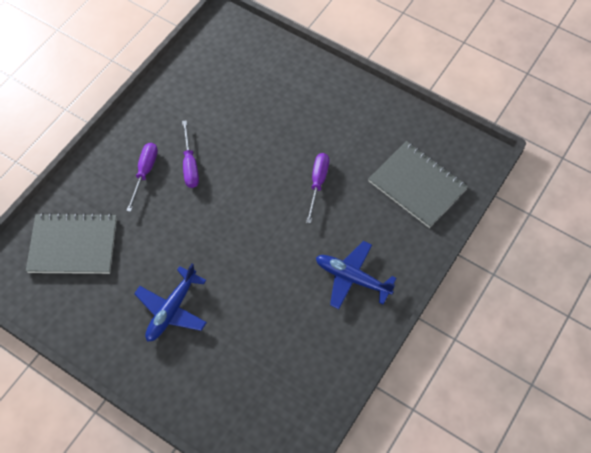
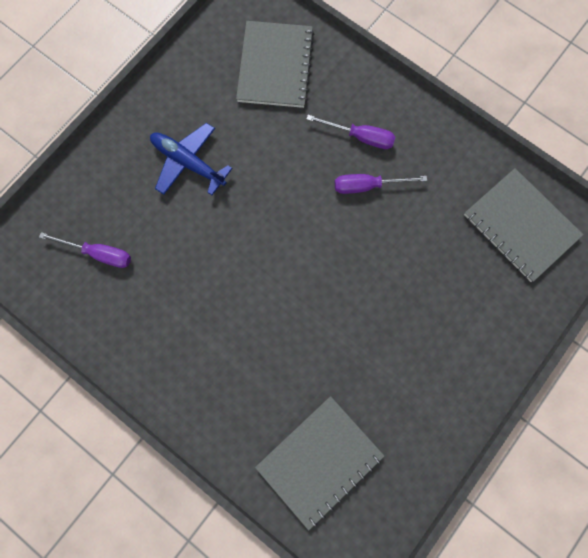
camera: 95 degrees right, 15 degrees up
purple screwdriver [306,153,329,223] -> purple screwdriver moved to [39,232,131,268]
blue plane [316,241,396,309] -> none
none -> grey notebook [464,168,583,282]

